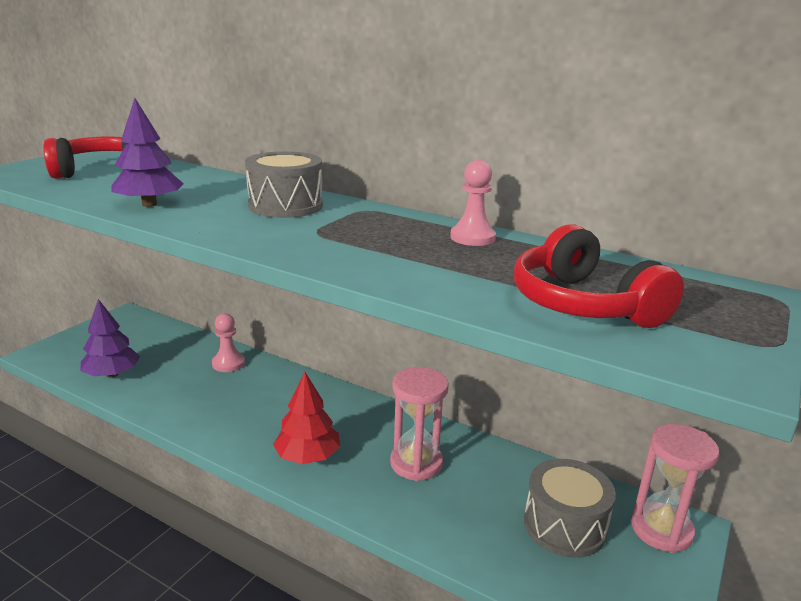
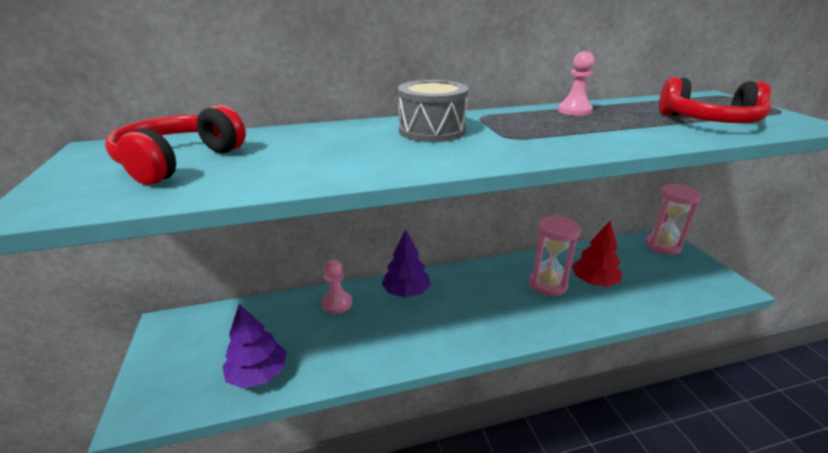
camera: 45 degrees left, 5 degrees up
purple tree [111,98,184,207] -> purple tree moved to [382,229,431,298]
red tree [273,372,340,464] -> red tree moved to [572,221,622,287]
grey drum [524,459,616,558] -> none

